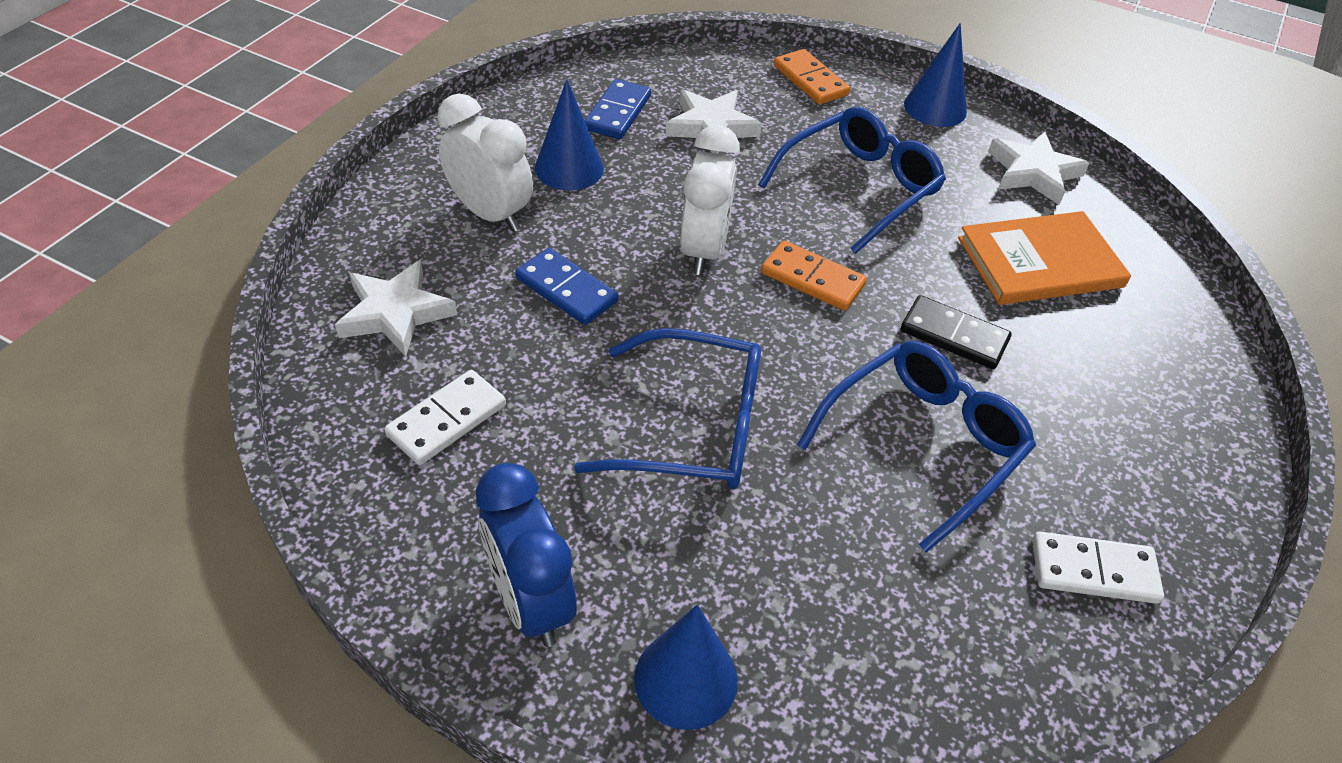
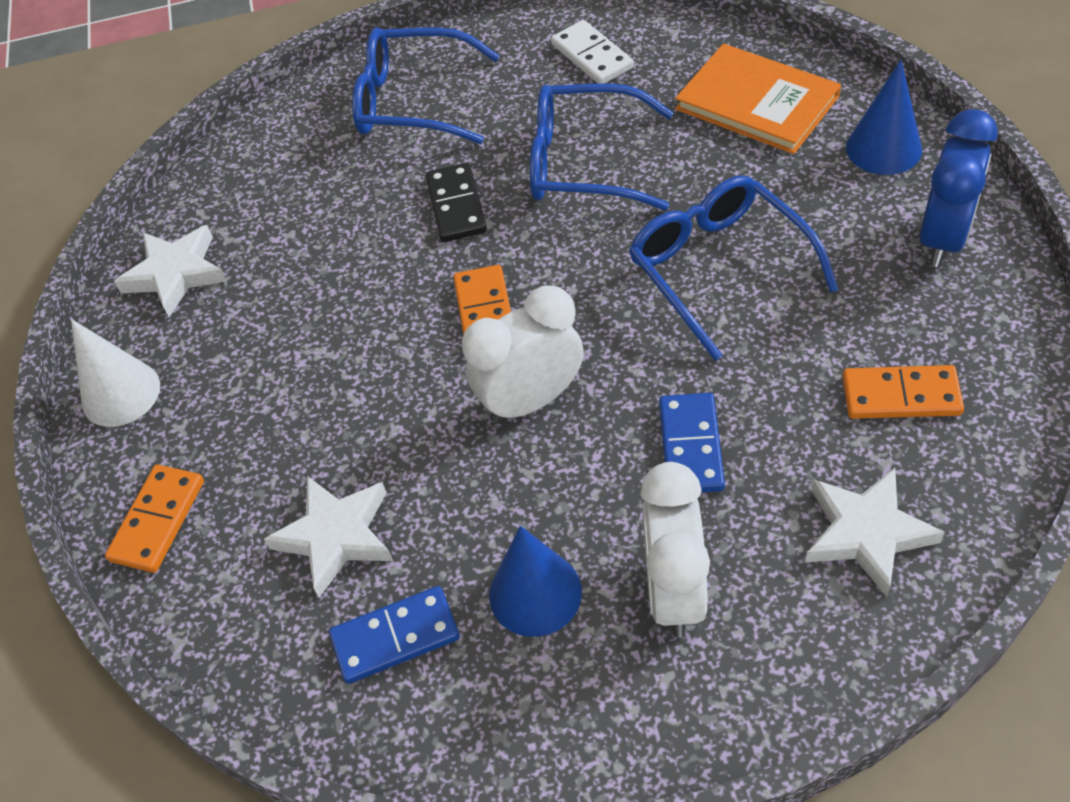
camera: 120 degrees left, 5 degrees up
white domino [384,370,506,465] -> orange domino [843,365,964,419]
blue glasses [758,107,946,254] -> blue glasses moved to [352,27,500,144]
blue cone [904,23,967,127] -> white cone [71,319,160,427]
orange book [958,211,1131,305] -> orange book moved to [675,44,841,154]

